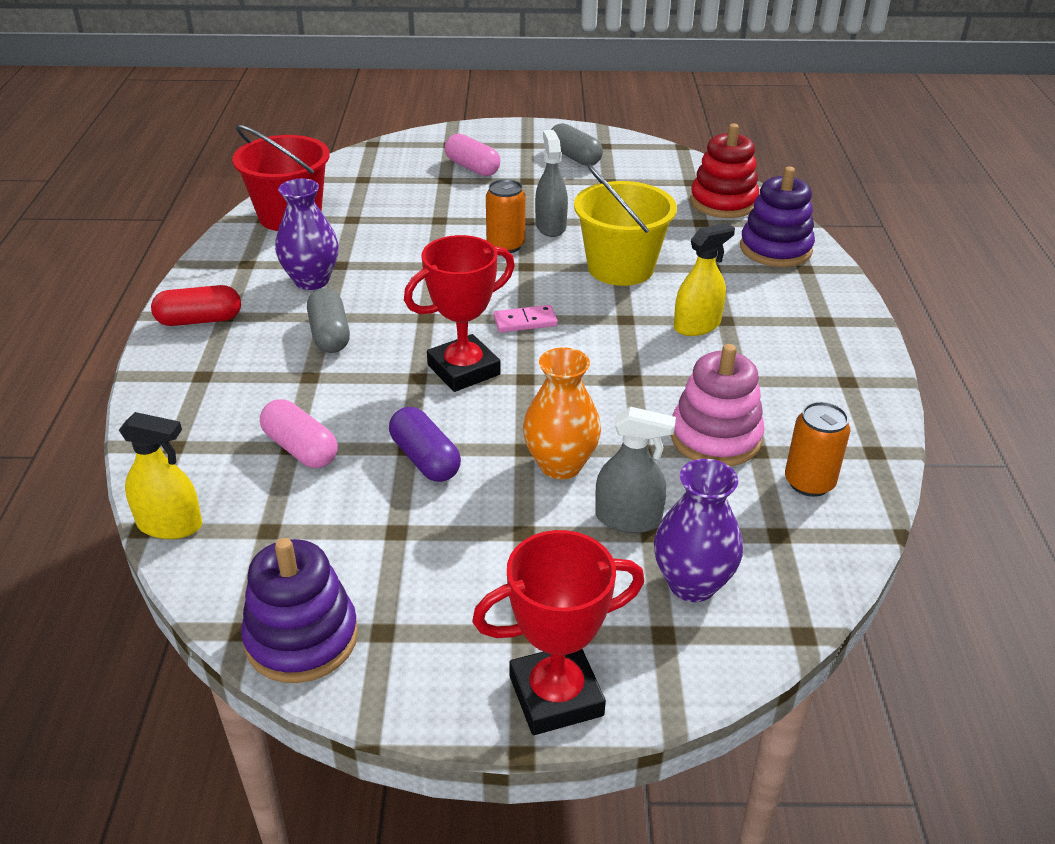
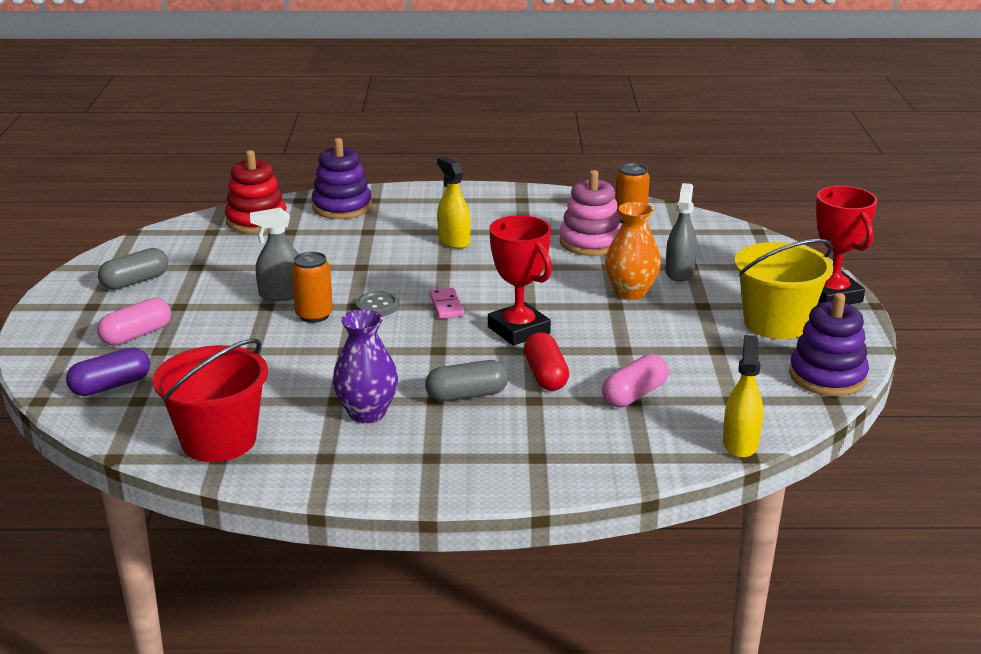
camera: 90 degrees left, 10 degrees down
red capsule [151,285,241,326] -> red capsule moved to [524,332,569,391]
purple capsule [389,407,461,482] -> purple capsule moved to [66,347,150,396]
yellow bucket [574,164,677,286] -> yellow bucket moved to [734,239,833,339]
purple vase [654,459,743,602] -> none
none -> grey button [356,291,399,316]

